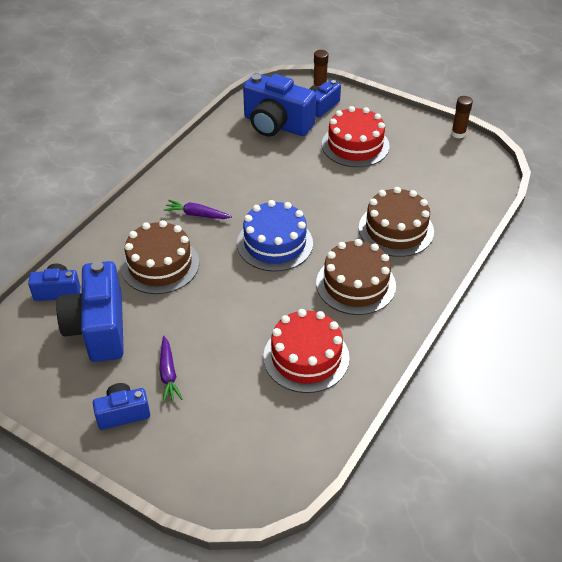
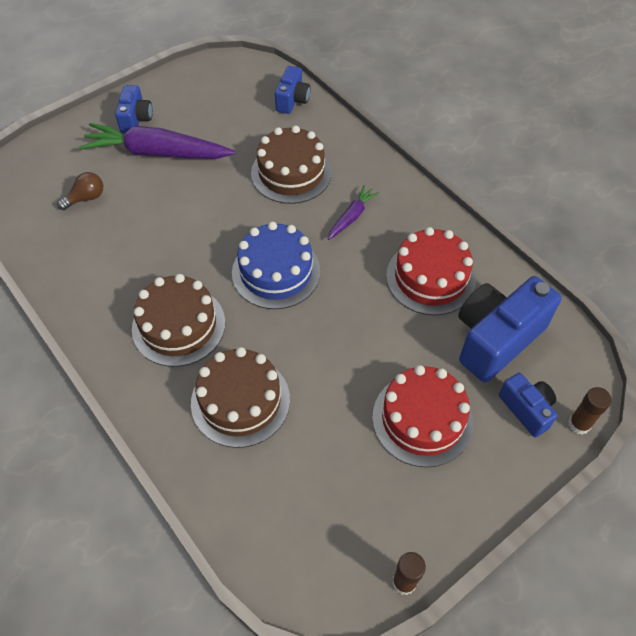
camera: 110 degrees right, 10 degrees up
blue camera [56,261,124,362] -> none
purple carrot [159,336,182,403] -> purple carrot [79,123,236,159], size x2.07
red cake [263,309,349,393] -> red cake moved to [386,227,476,315]
none -> brown light bulb [57,172,103,210]

